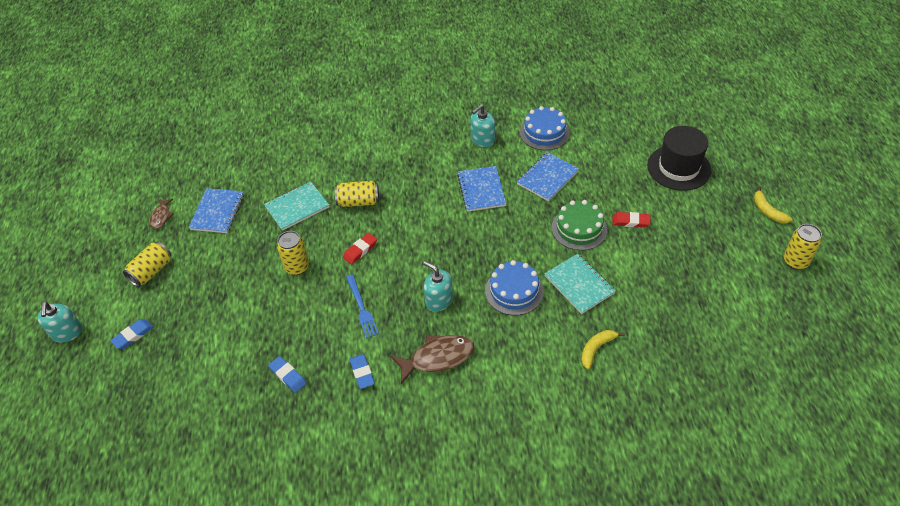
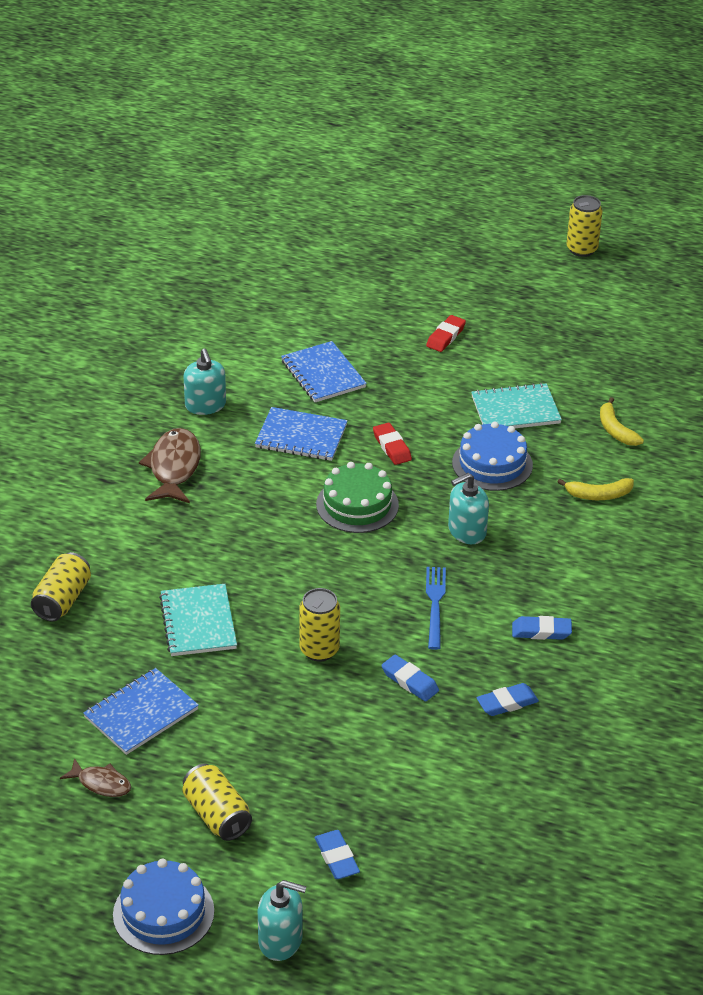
camera: 70 degrees left, 10 degrees down
blue notebook [188,188,244,233] -> blue notebook turned 75 degrees counterclockwise [83,668,199,755]
yellow can [335,181,379,207] -> yellow can moved to [31,552,91,621]
red eraser [343,233,377,264] -> red eraser moved to [373,423,412,465]
blue fork [346,274,379,338] -> blue fork turned 90 degrees counterclockwise [426,567,446,650]
brown fish [391,335,475,384] -> brown fish moved to [139,428,201,503]
blue cake [520,106,570,150] -> blue cake moved to [113,859,214,955]
green cake [552,200,607,251] -> green cake moved to [316,462,399,533]
black hat [647,126,711,191] -> none
yellow banana [754,186,792,223] -> yellow banana moved to [558,478,634,500]
none -> blue eraser [381,655,439,702]

